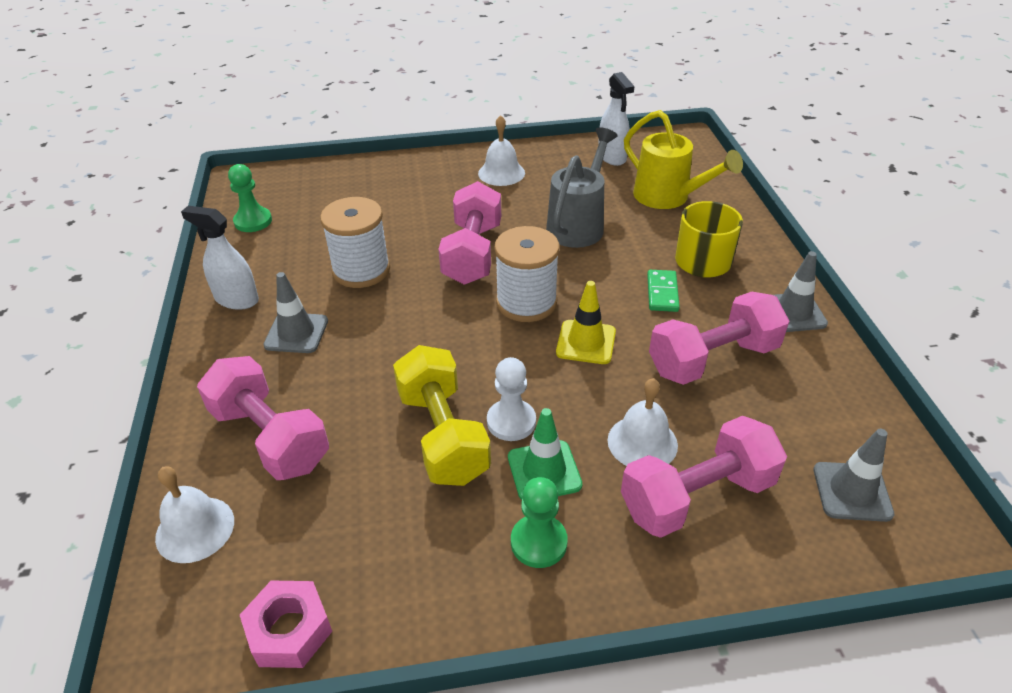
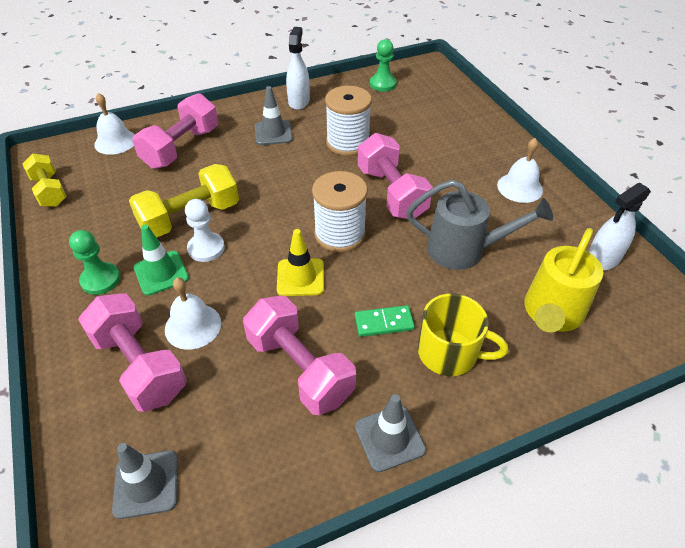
camera: 75 degrees right, 5 degrees up
pink nut [240,581,332,668] -> yellow dumbbell [22,154,67,207]
pink dumbbell [438,181,501,285] -> pink dumbbell turned 75 degrees clockwise [358,133,433,219]

